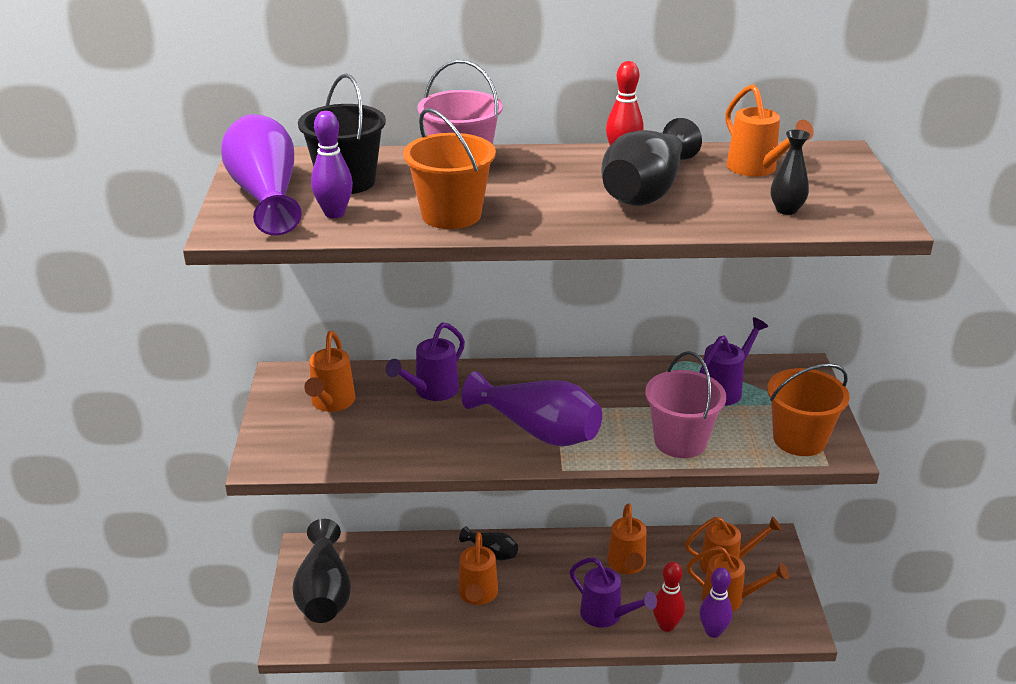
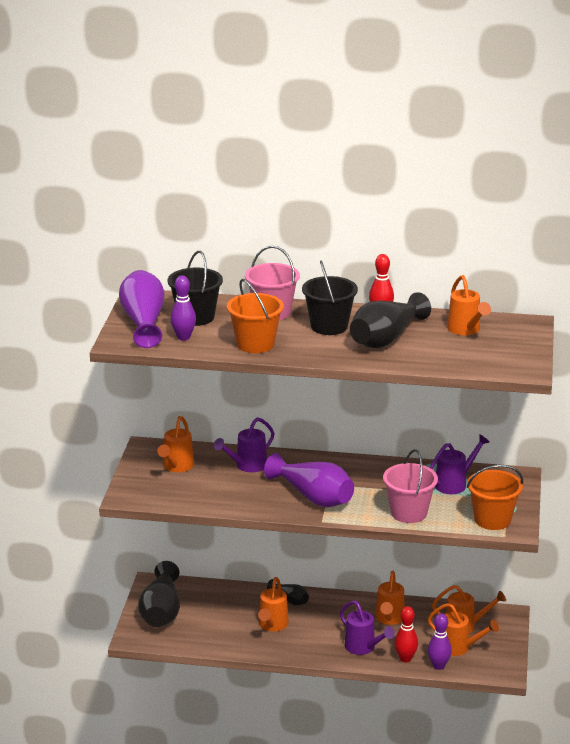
camera: 10 degrees right, 5 degrees down
black vase [771,130,810,215] -> none
none -> black bucket [302,260,358,335]

